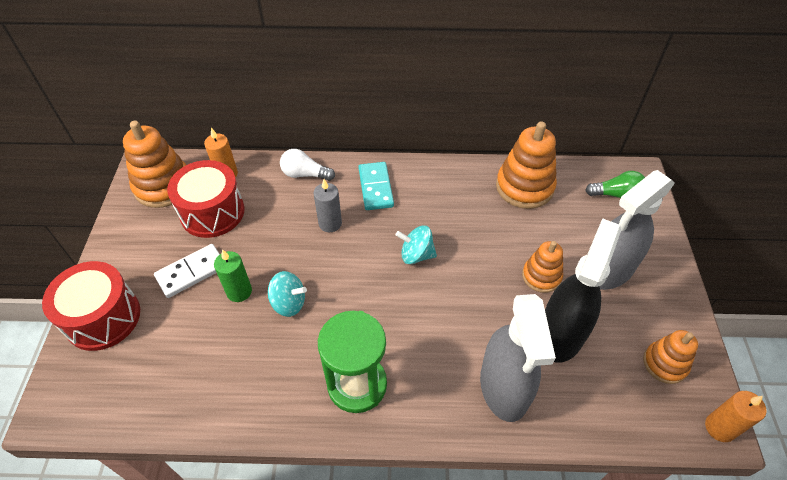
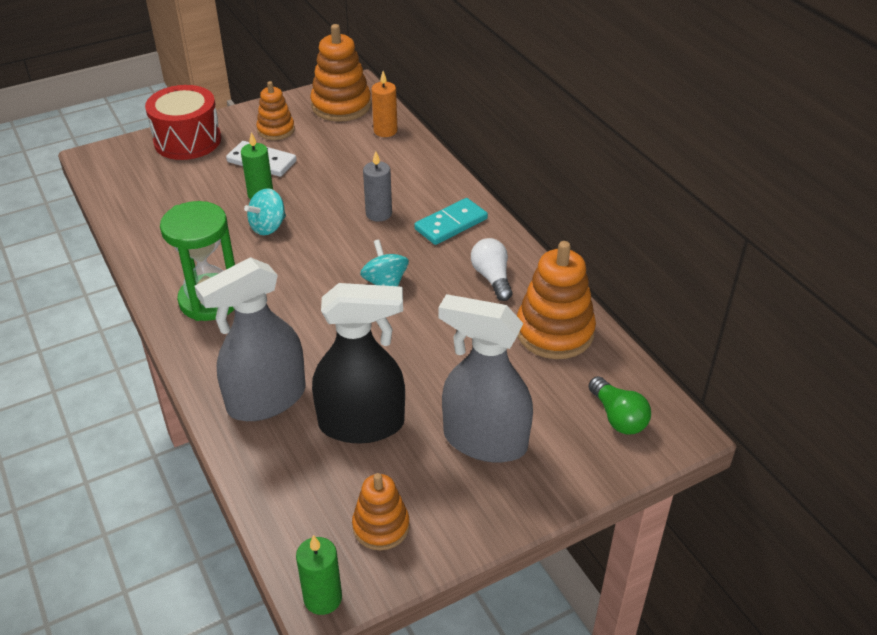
camera: 60 degrees right, 10 degrees down
red drum [167,160,245,238] -> none
turquoise spinning top [268,271,307,317] -> turquoise spinning top turned 60 degrees clockwise [244,188,286,235]
white light bulb [280,149,335,181] -> white light bulb moved to [471,238,513,301]
orange stacking toy [522,241,563,293] -> orange stacking toy moved to [256,81,295,140]
orange candle [705,391,767,442] -> green candle [296,535,342,615]

